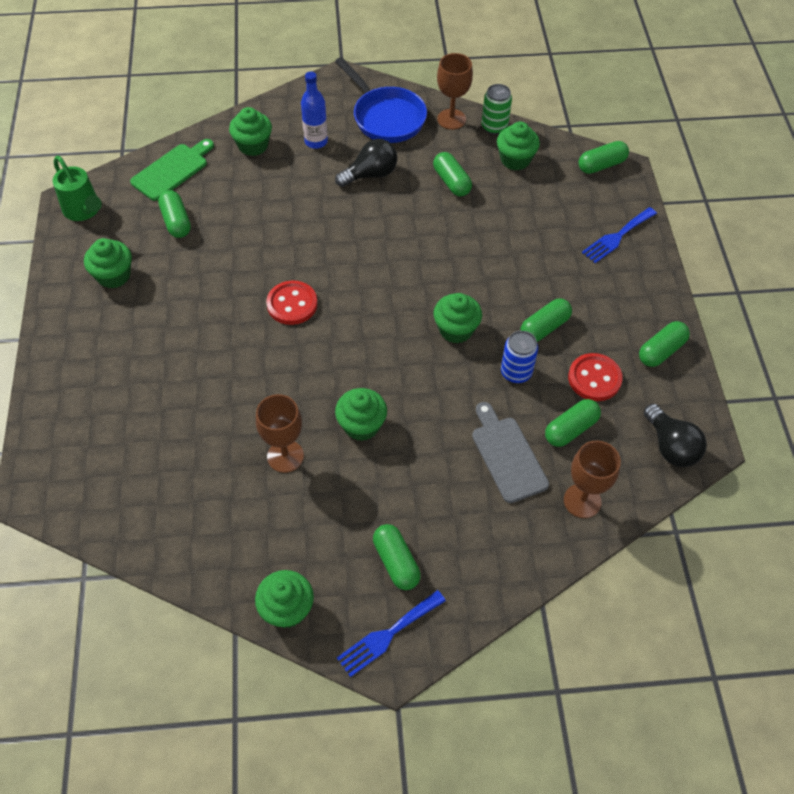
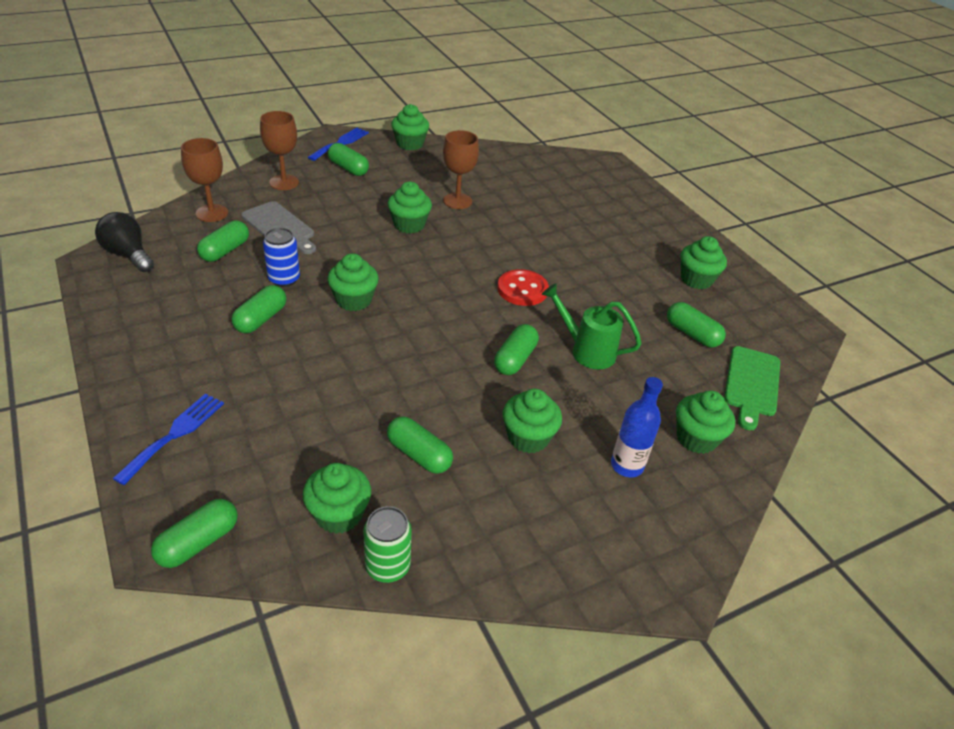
camera: 155 degrees right, 15 degrees down
green watering can [53,156,102,221] -> green watering can moved to [542,283,642,369]
blue pan [335,57,427,143] -> none
black light bulb [335,139,397,187] -> green cupcake [503,389,562,453]
brown goblet [437,53,473,130] -> brown goblet moved to [260,111,299,190]
red button [568,353,623,401] -> none
green capsule [639,321,690,367] -> green capsule moved to [494,324,539,375]

